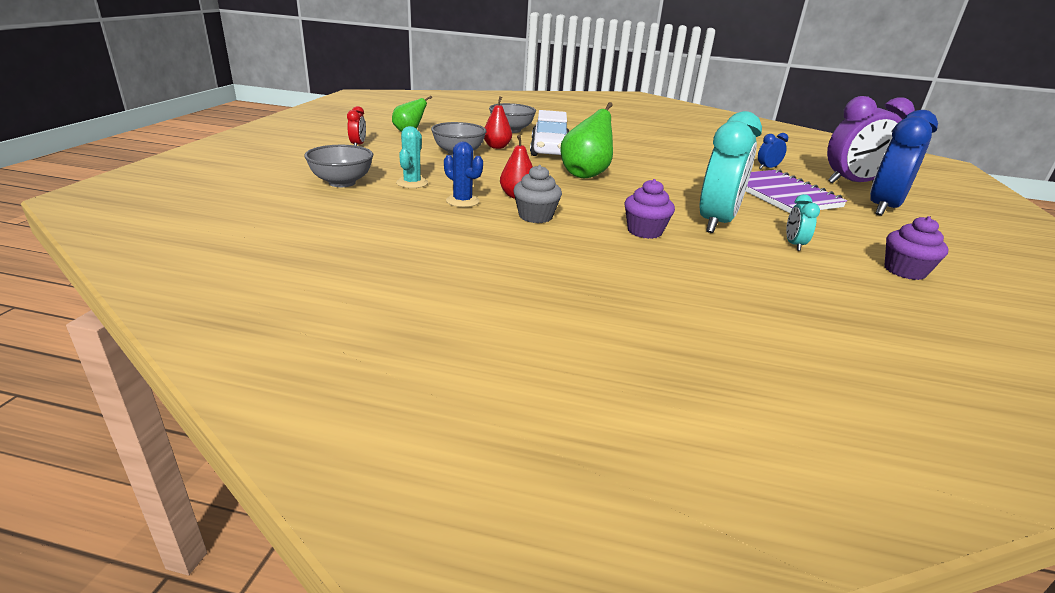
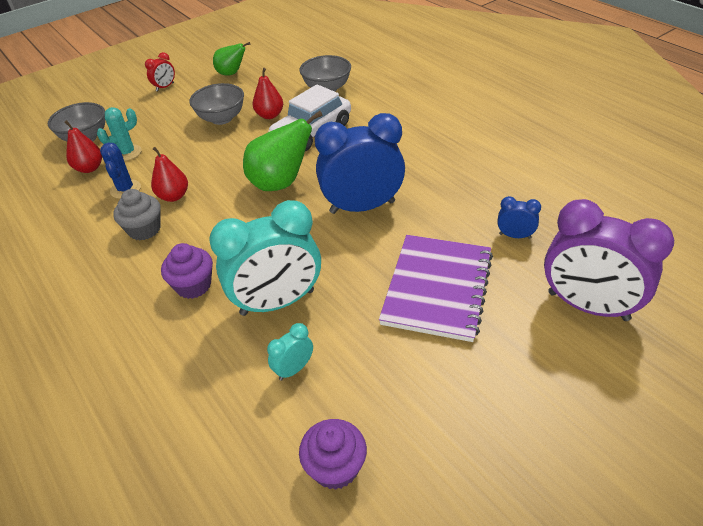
camera: 45 degrees right, 15 degrees up
blue clock [870,110,938,216] -> blue clock moved to [315,113,405,214]
none -> red pear [64,120,102,173]

